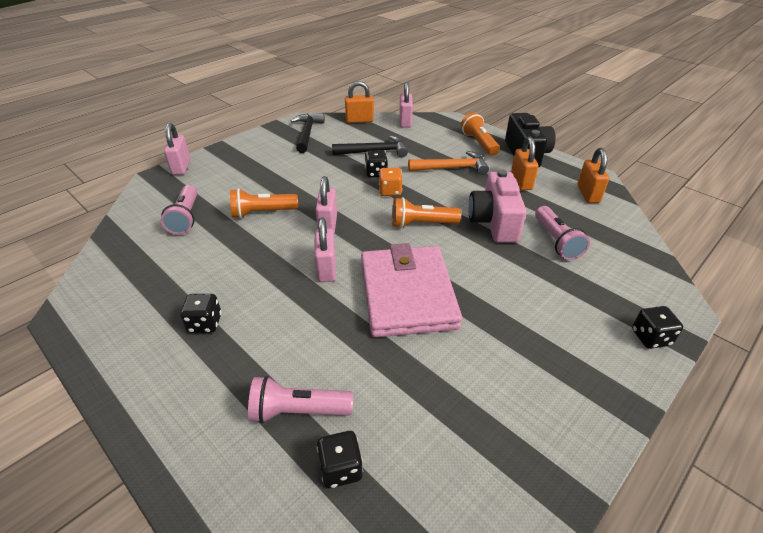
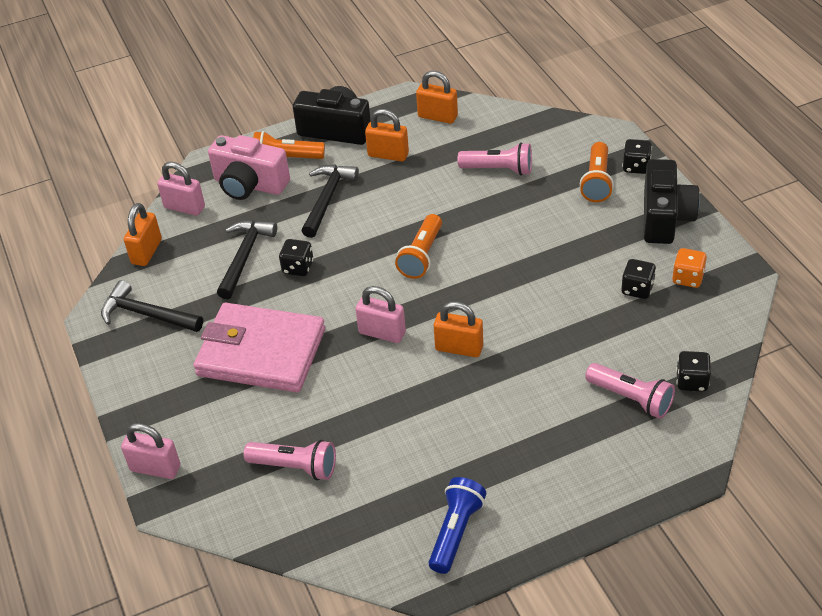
camera: 65 degrees left, 5 degrees up
black dice [180,294,222,333] -> black dice moved to [621,259,656,299]
orange flashlight [230,188,298,218] -> orange flashlight moved to [580,142,614,202]
pink flashlight [248,376,353,423] -> pink flashlight turned 75 degrees counterclockwise [585,363,675,419]
pink padlock [314,218,336,282] -> orange padlock [434,301,483,357]
pink wallet [361,243,462,337] -> pink wallet moved to [193,303,325,392]
orange dice [379,168,402,196] -> orange dice moved to [672,248,707,288]
orange hammer [408,151,489,175] -> black hammer [302,165,359,238]
pink camera [468,170,526,243] -> pink camera moved to [208,135,290,200]
none -> blue flashlight [429,477,486,574]
none -> black camera [644,159,700,244]

